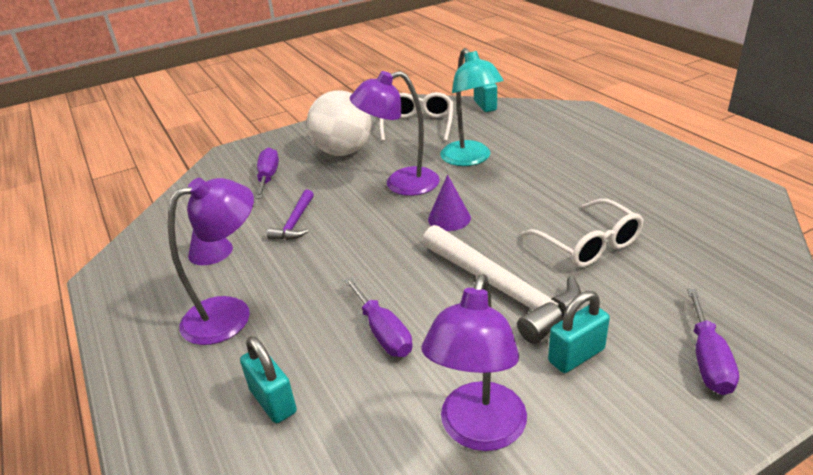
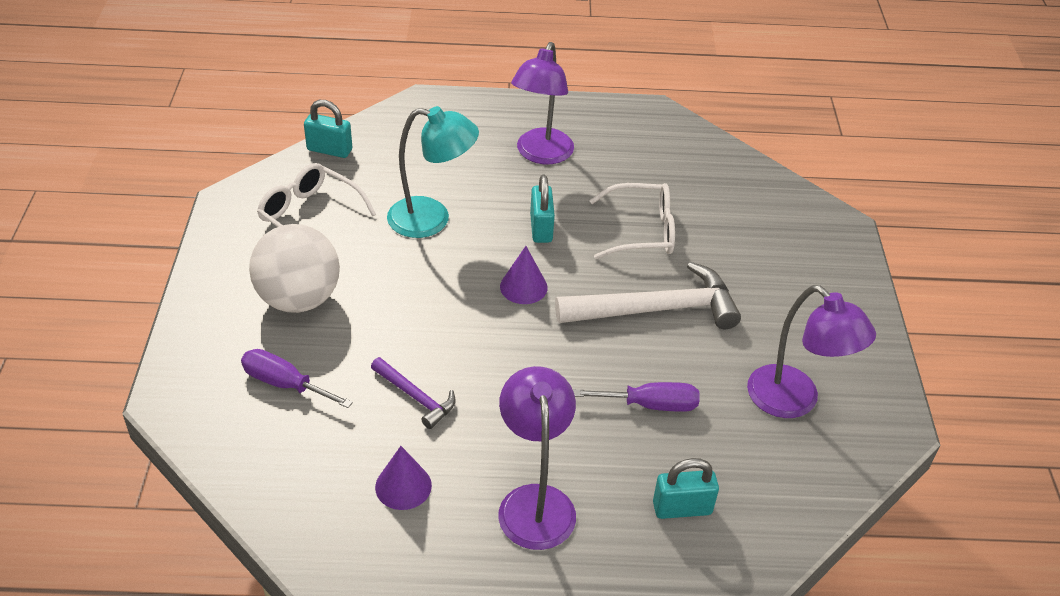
camera: 65 degrees left, 10 degrees up
purple lamp [350,71,440,196] -> purple lamp moved to [511,42,574,164]
turquoise padlock [548,291,610,373] -> turquoise padlock moved to [530,175,555,243]
purple screwdriver [687,289,739,395] -> none

